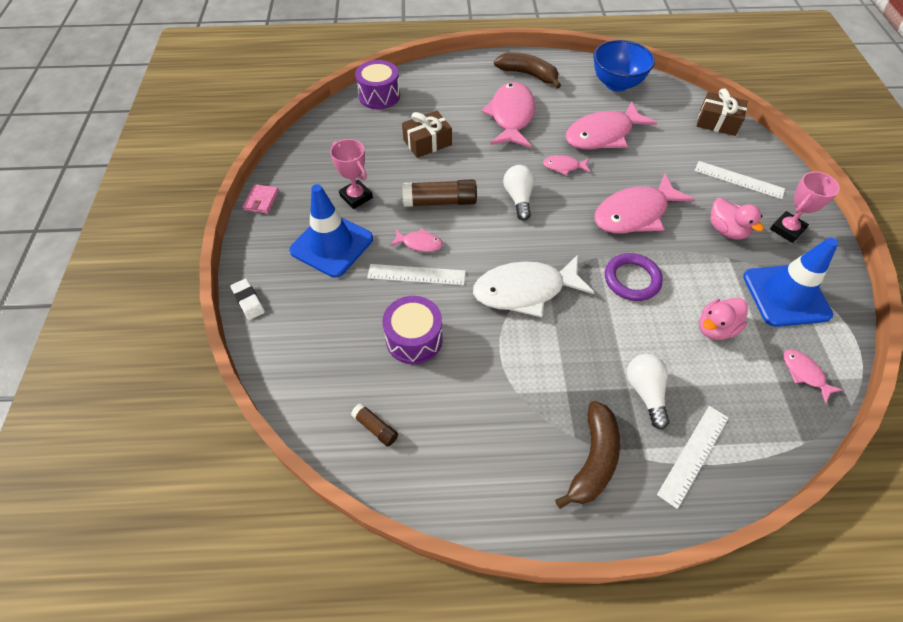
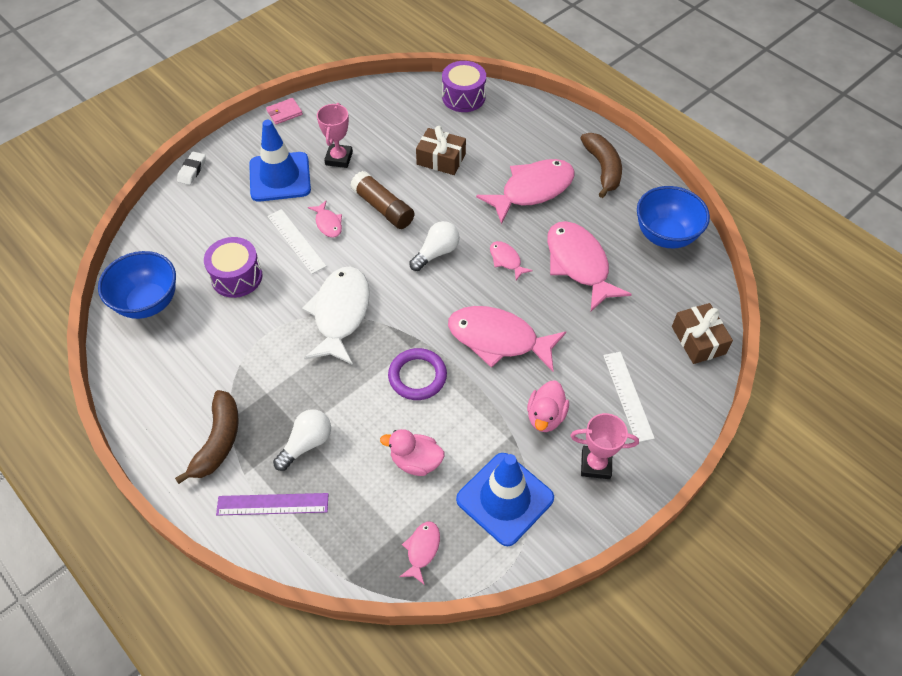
camera: 50 degrees right, 0 degrees up
brown glue stick [351,403,398,447] -> blue bowl [98,251,176,319]
white fish [473,255,594,318] -> white fish turned 60 degrees clockwise [302,267,370,365]
brown banana [555,401,620,509] -> brown banana turned 60 degrees counterclockwise [175,390,239,484]
pink fish [566,101,657,149] -> pink fish turned 45 degrees clockwise [547,221,632,311]
white ruler [657,406,729,509] -> purple ruler [216,493,328,516]

